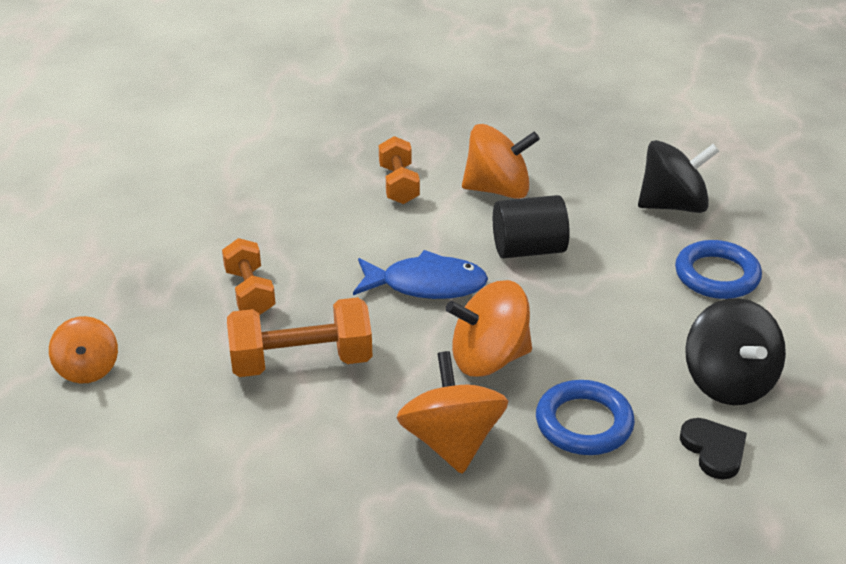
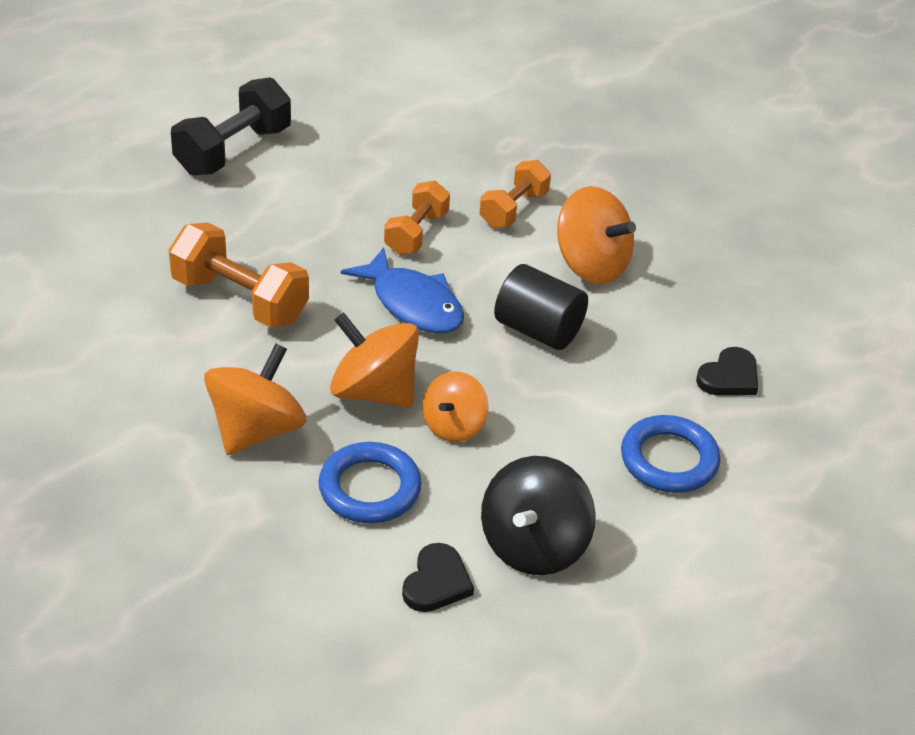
camera: 40 degrees right, 5 degrees up
orange spinning top [49,316,118,384] -> orange spinning top moved to [422,372,489,442]
orange dumbbell [222,238,276,315] -> orange dumbbell moved to [384,180,450,255]
black spinning top [638,140,719,213] -> black heart [696,347,758,395]
none -> black dumbbell [171,77,291,176]

